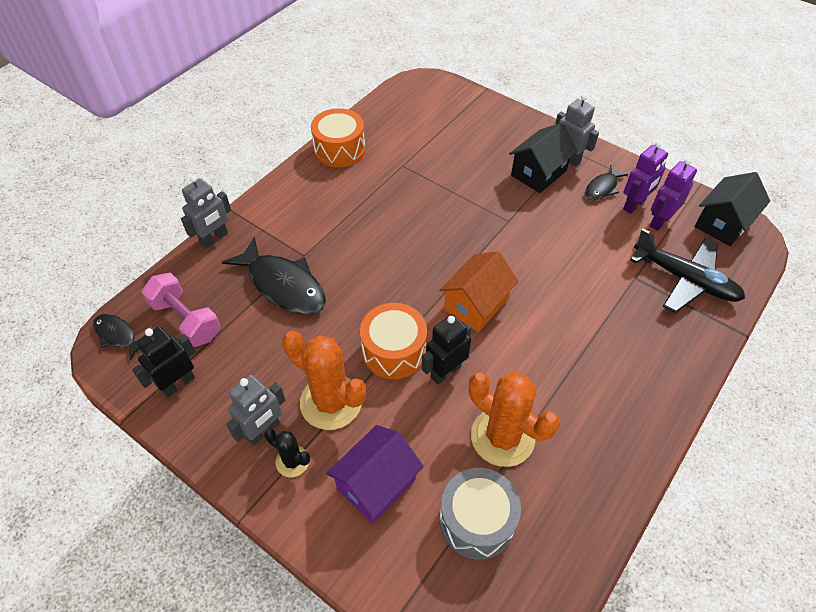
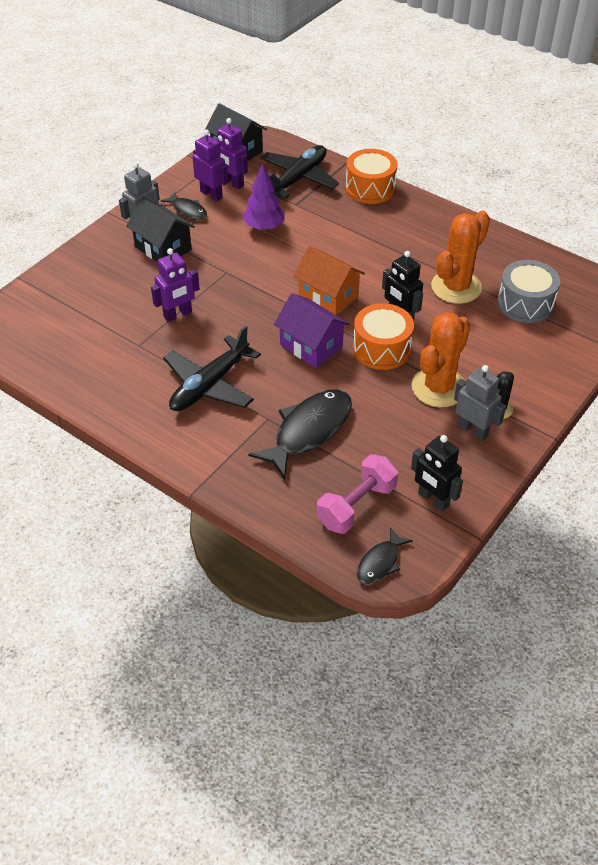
camera: 90 degrees left, 5 degrees down
grey robot [181,176,231,248] -> none
orange drum [311,108,365,167] -> orange drum moved to [346,149,398,204]
purple house [326,425,424,523] -> purple house moved to [274,293,349,368]
none -> purple robot [151,248,200,322]
none -> black plane [163,325,261,411]
none -> purple tree [242,163,285,231]

